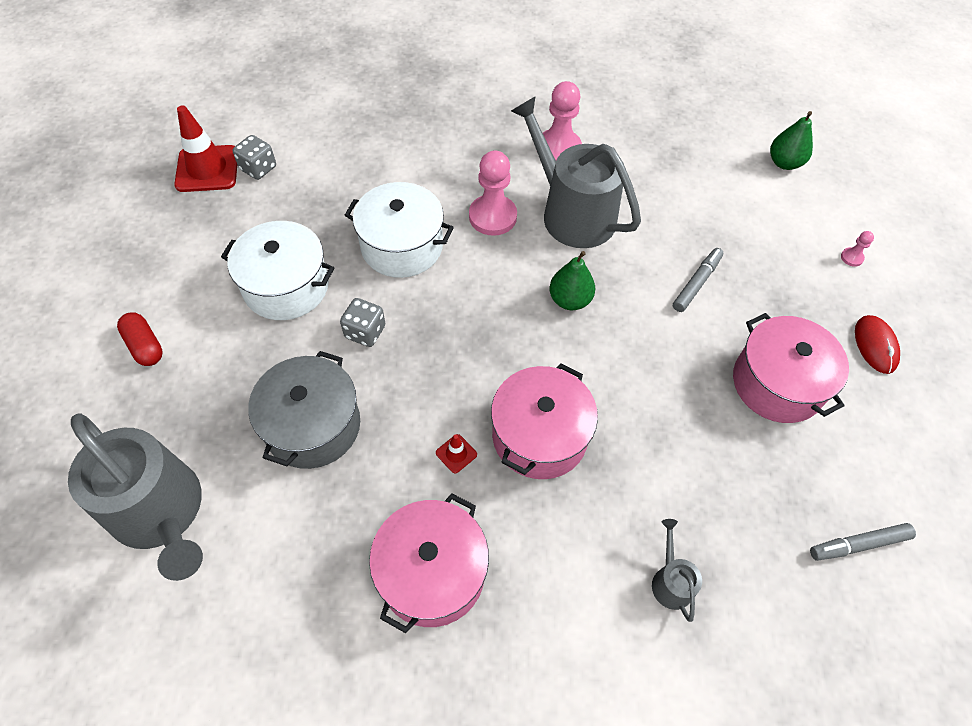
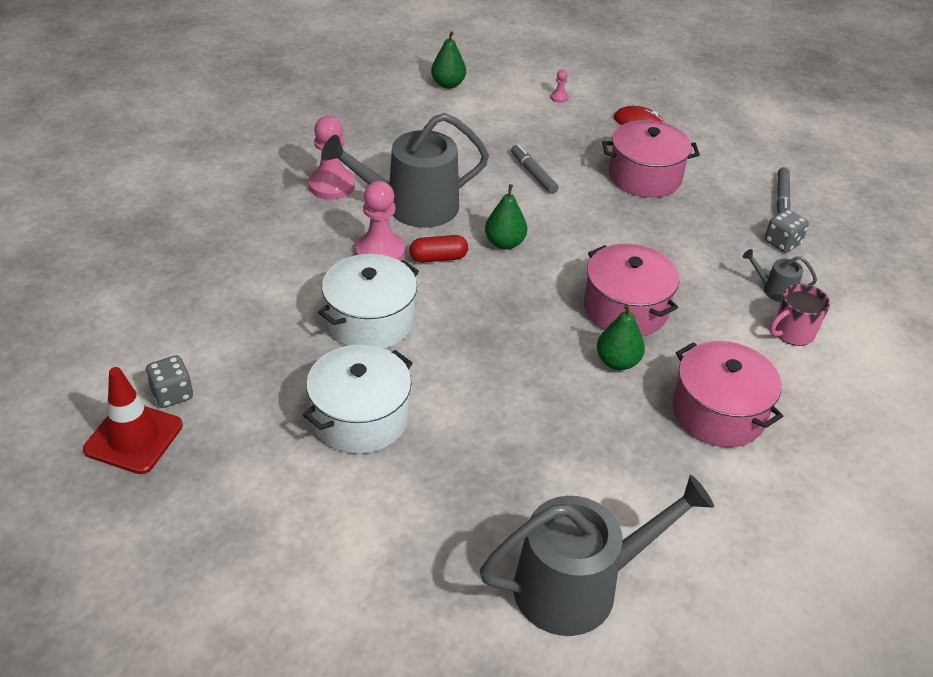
camera: 65 degrees left, 15 degrees down
red capsule [117,312,163,366] -> red capsule moved to [409,235,468,263]
grey pot [248,351,360,469] -> none
grey dice [340,298,385,347] -> grey dice moved to [765,209,809,253]
red traffic cone [436,434,477,473] -> green pear [597,304,645,370]
none -> pink mug [769,284,830,346]

